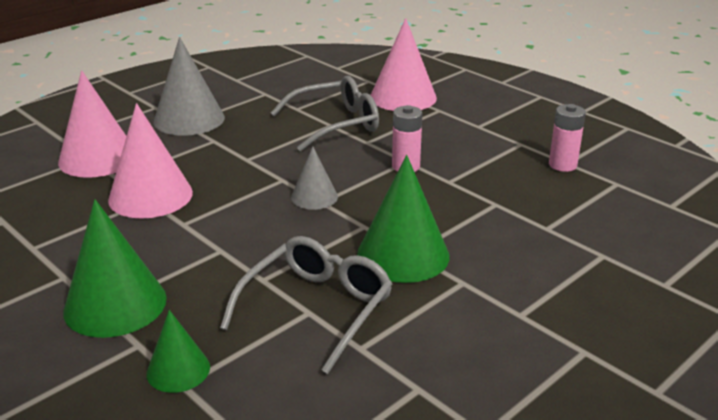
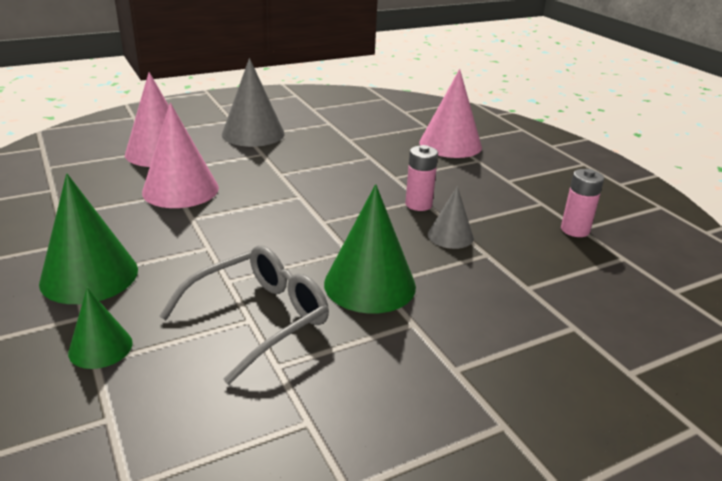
camera: 15 degrees right, 0 degrees up
grey glasses [271,76,379,152] -> none
grey cone [291,146,338,210] -> grey cone moved to [428,186,474,249]

